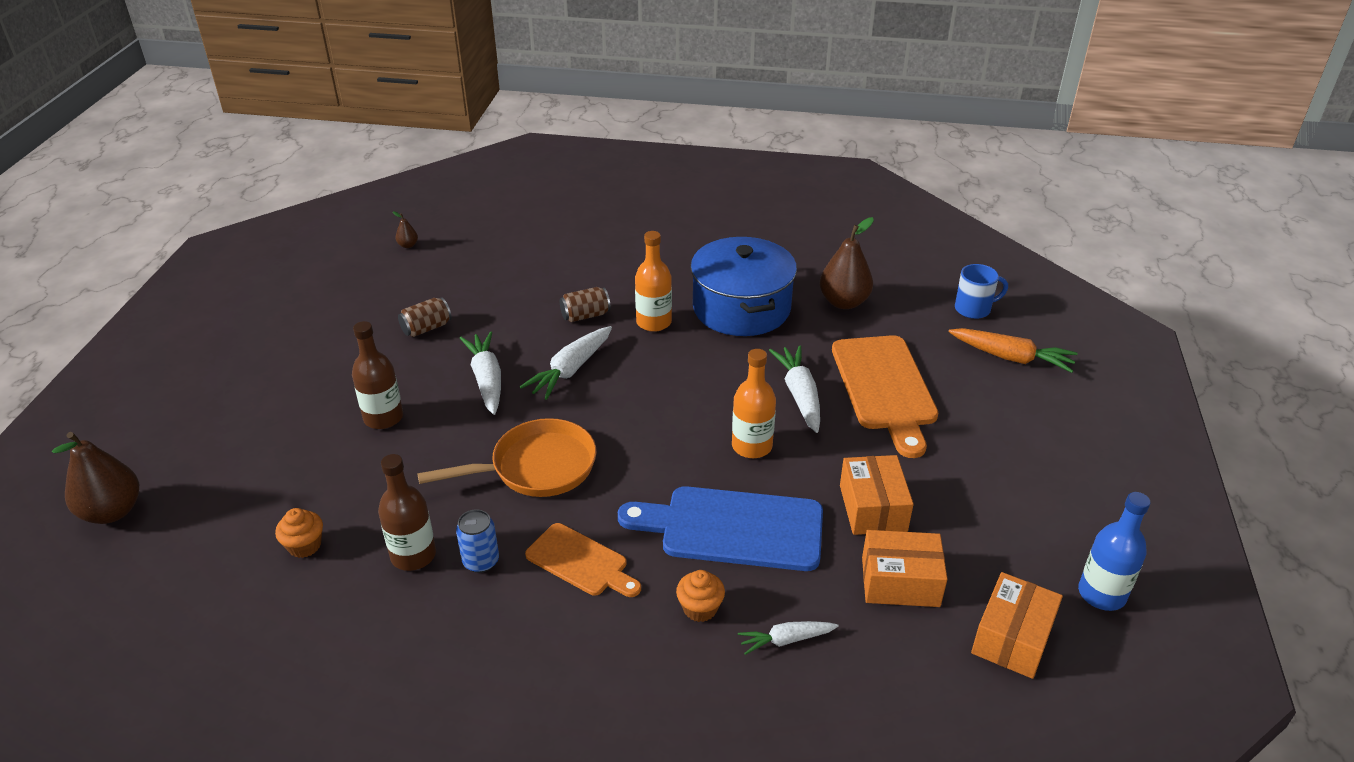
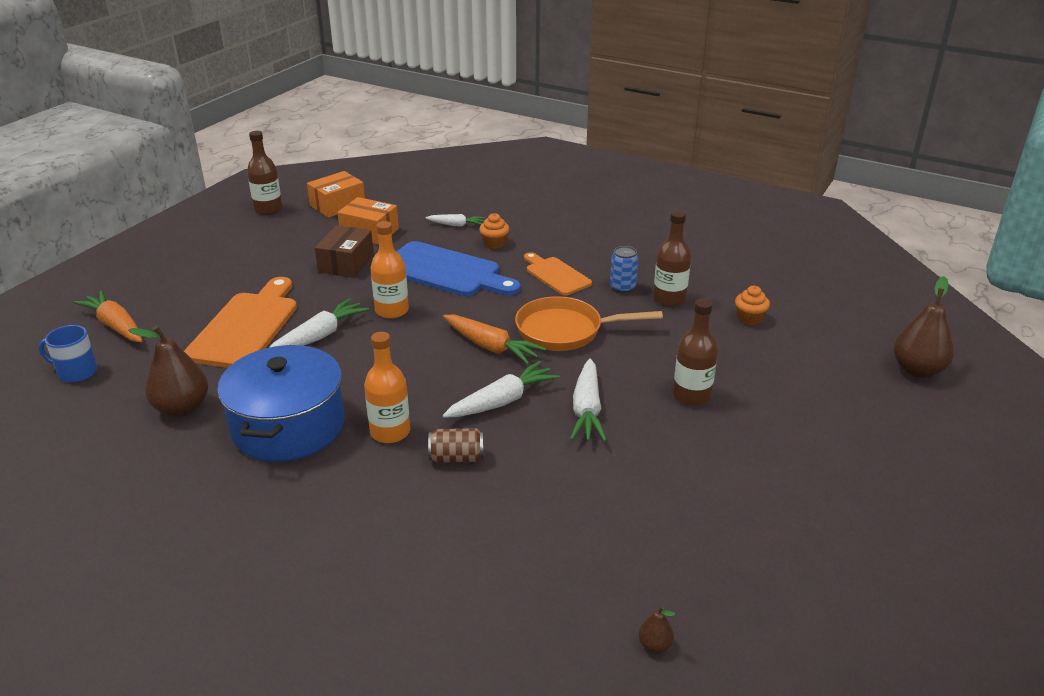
camera: 160 degrees left, 5 degrees down
brown can [398,297,451,337] -> none
white carrot [769,345,820,433] -> white carrot turned 150 degrees counterclockwise [269,298,369,348]
orange box [840,455,914,535] -> brown box [315,225,374,278]
blue bottle [1078,492,1150,611] -> brown bottle [247,131,282,215]
none -> orange carrot [443,315,546,364]

